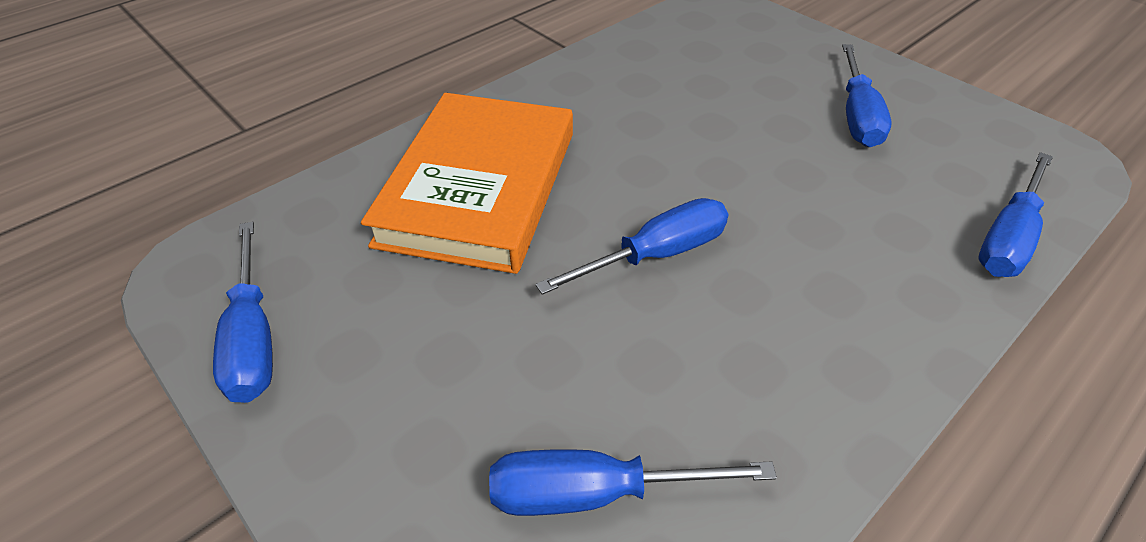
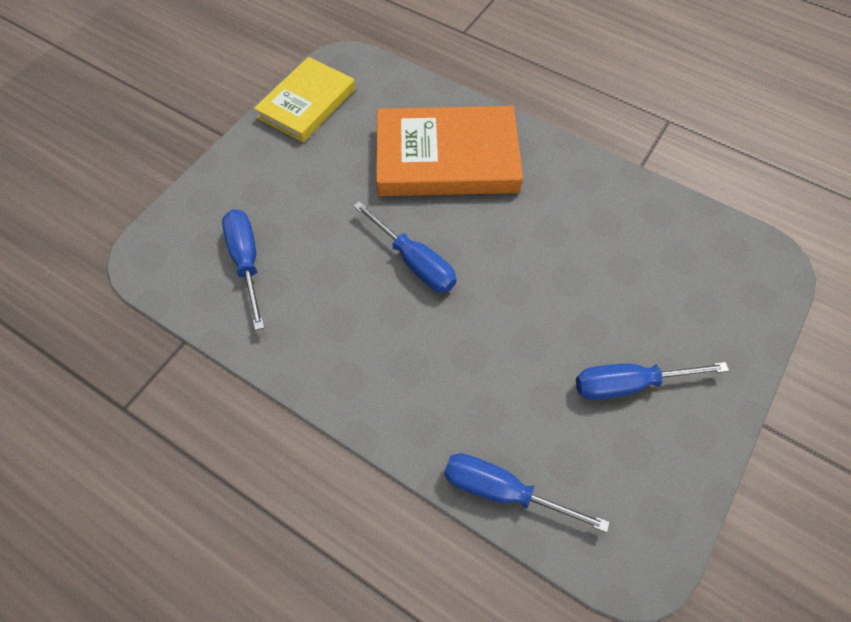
camera: 75 degrees right, 15 degrees up
blue screwdriver [213,222,273,403] -> yellow book [254,57,355,142]

